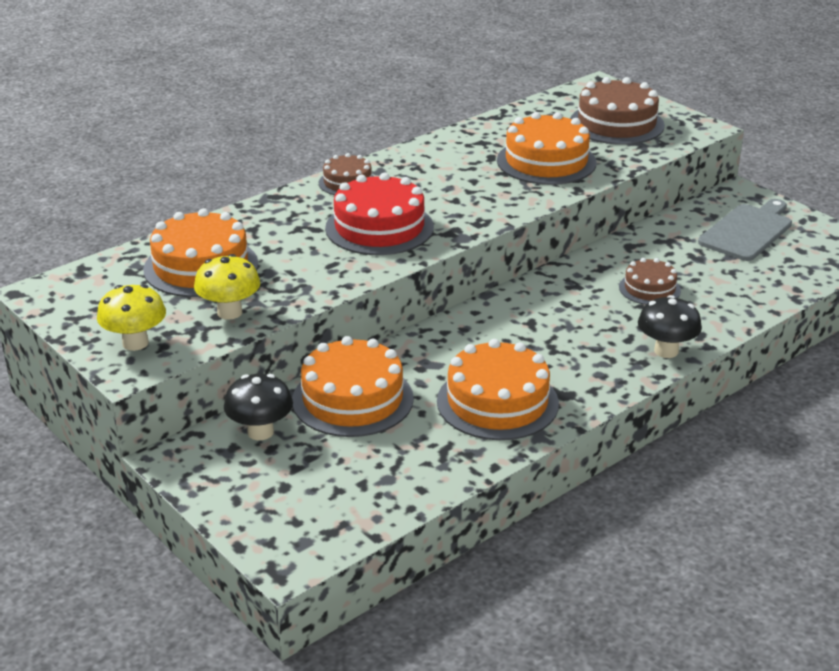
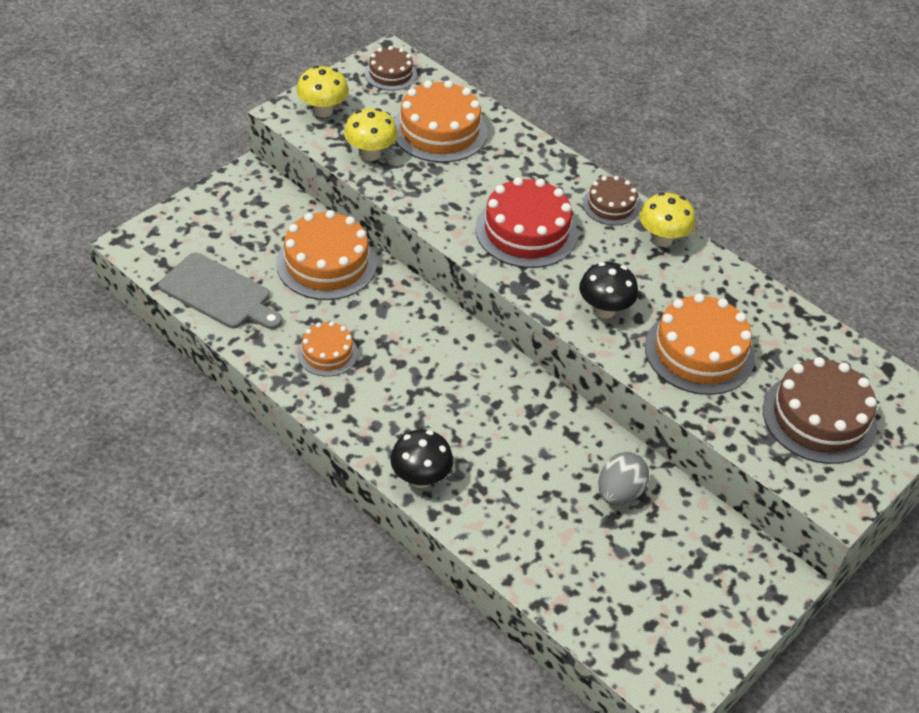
camera: 80 degrees right, 15 degrees up
black mushroom [224,374,293,440] -> black mushroom moved to [579,262,638,319]
orange cake [437,339,559,440] -> orange cake [297,321,358,377], size x0.57
brown cake [619,258,681,305] -> brown cake moved to [365,46,417,91]
grey cutting board [698,199,792,261] -> grey cutting board moved to [158,253,282,329]
none -> grey egg [598,452,649,506]
none -> yellow mushroom [640,192,695,247]

